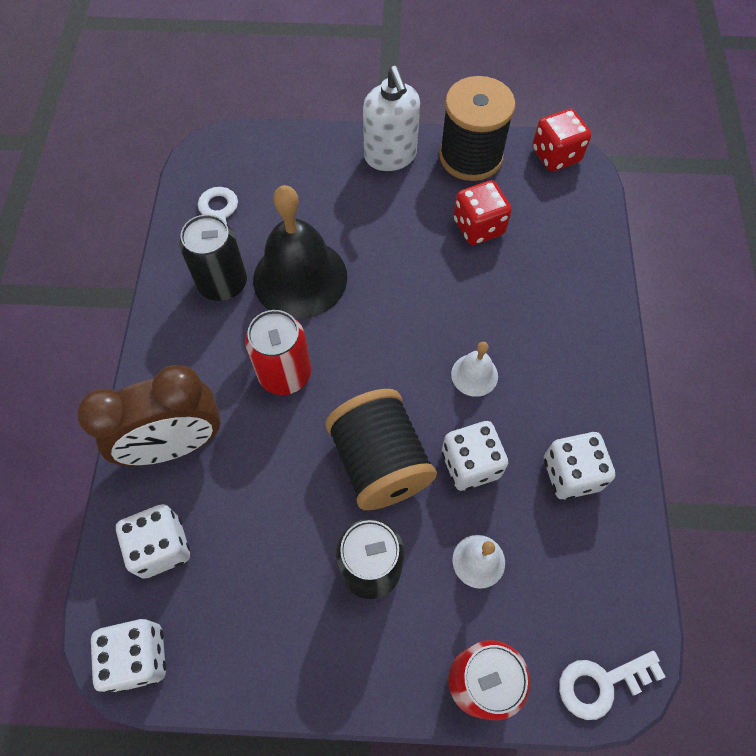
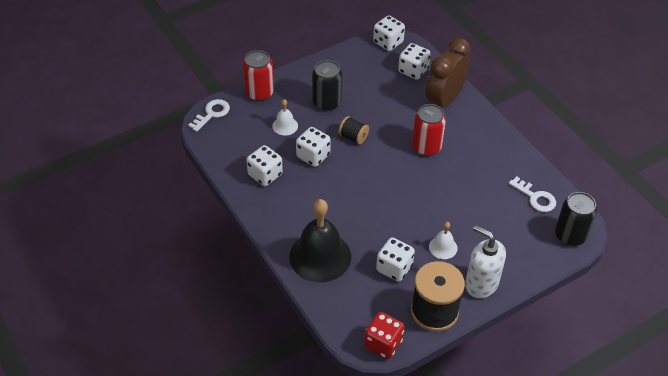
camera: 145 degrees right, 15 degrees down
black can [179,214,247,301] -> black can moved to [555,192,597,246]
black bell [253,185,347,319] -> black bell moved to [289,199,351,282]
black spool [326,389,437,510] -> black spool [339,116,369,144], size x0.50
white bell [451,342,498,397] -> white bell moved to [429,222,457,259]
red dice [454,180,512,245] -> white dice [376,237,415,282]

